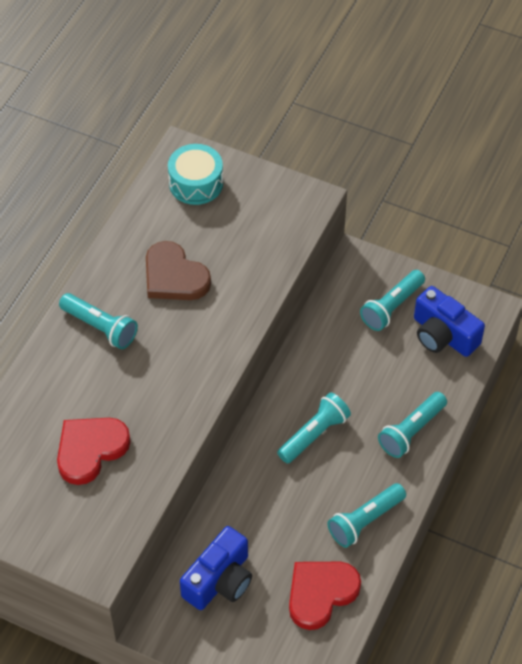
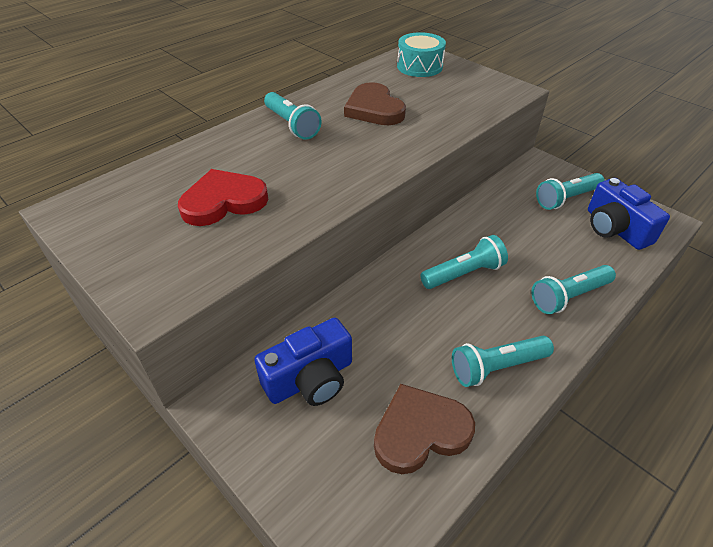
camera: 20 degrees right, 10 degrees down
red heart [289,562,361,630] -> brown heart [374,384,475,474]

